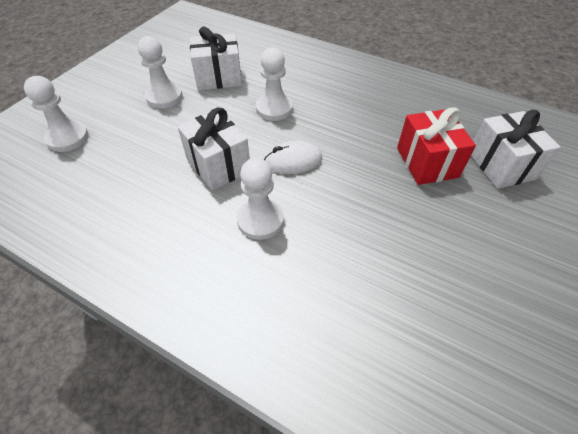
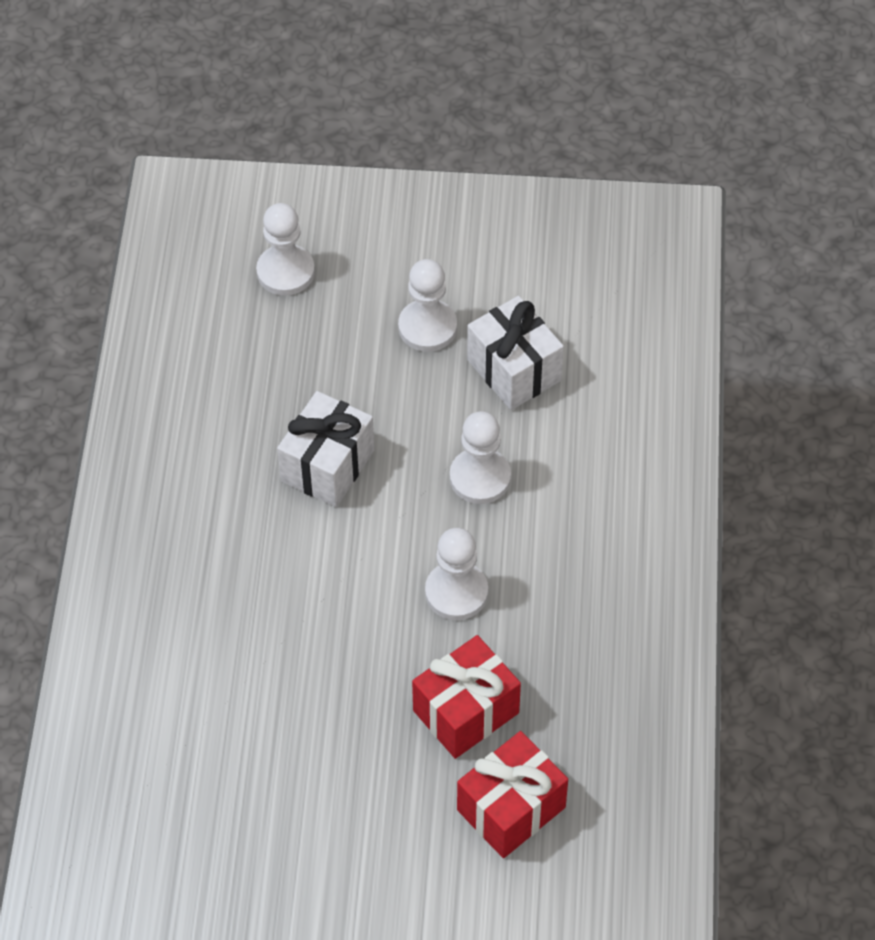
camera: 65 degrees right, 5 degrees up
white pawn [237,158,284,240] -> white pawn moved to [425,528,488,620]
white mouse [264,141,322,174] -> none
white gift [471,110,560,188] -> red gift [457,731,568,858]

